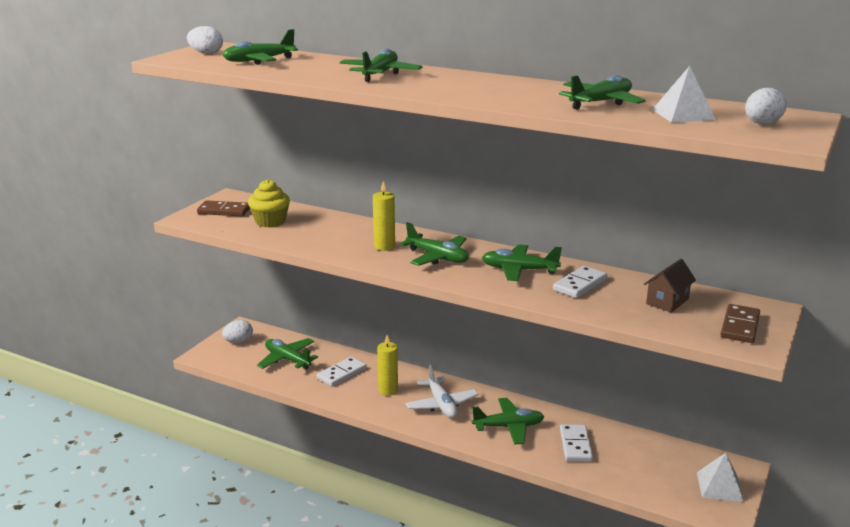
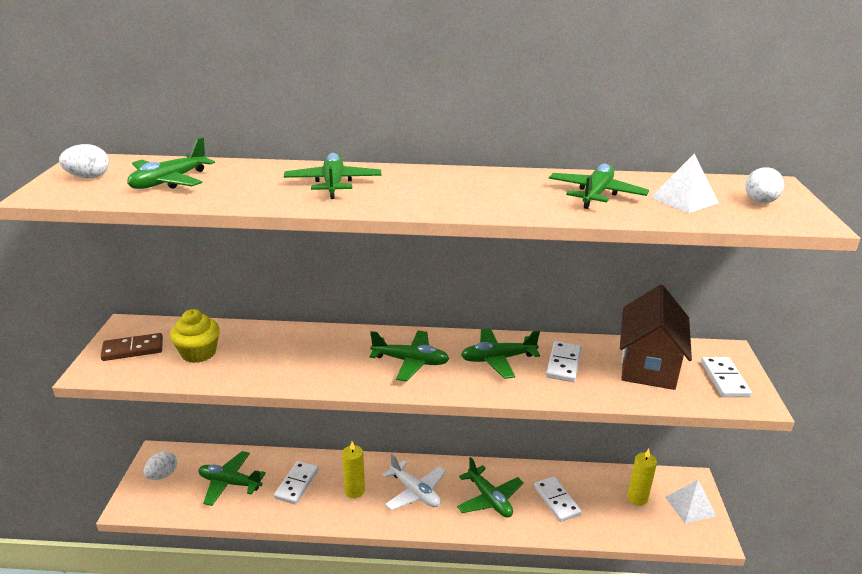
camera: 25 degrees left, 5 degrees up
yellow candle [373,181,395,251] -> yellow candle moved to [627,449,657,506]
green plane [472,398,544,445] -> green plane turned 90 degrees clockwise [457,457,524,518]
brown house [644,259,696,312] -> brown house [620,285,692,390], size x1.91
brown domino [721,304,760,343] -> white domino [701,357,752,397]

